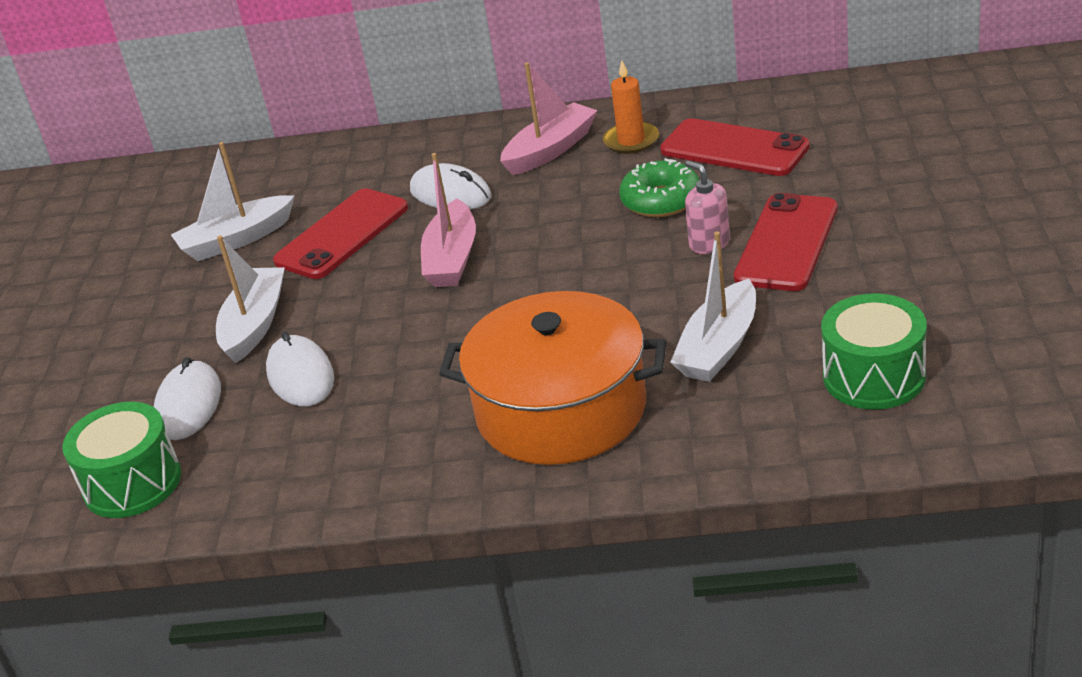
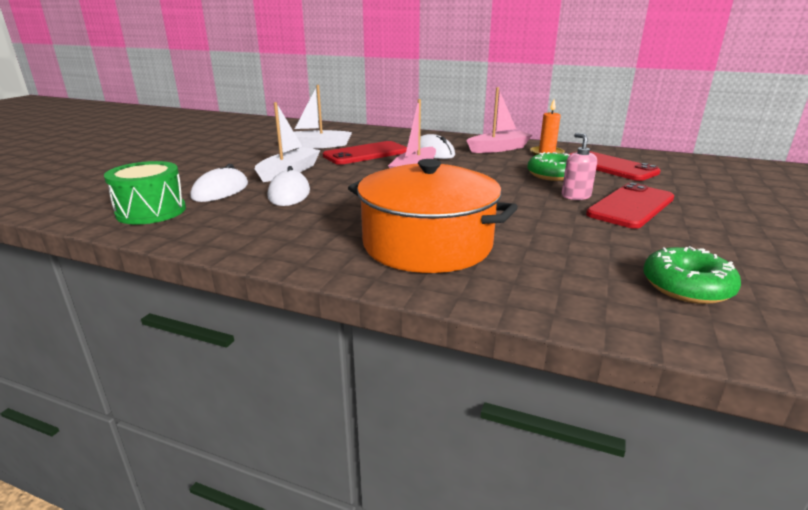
camera: 15 degrees right, 10 degrees down
white boat [670,231,756,382] -> none
green drum [821,293,927,410] -> green donut [643,246,741,304]

